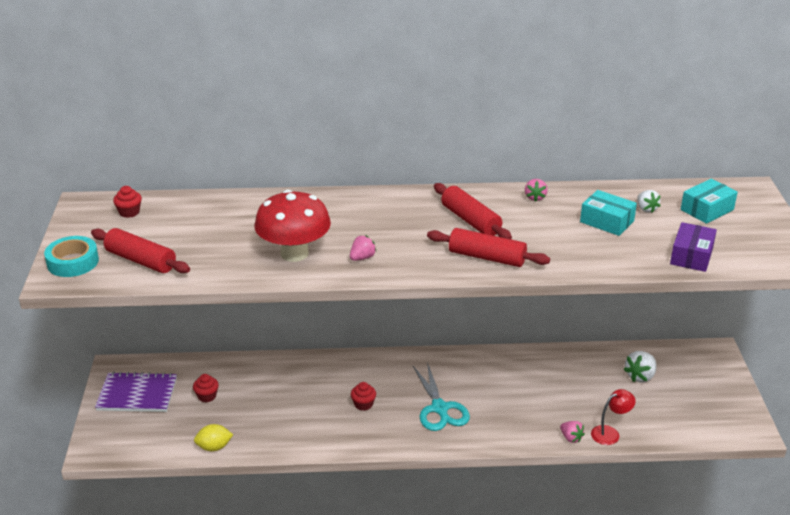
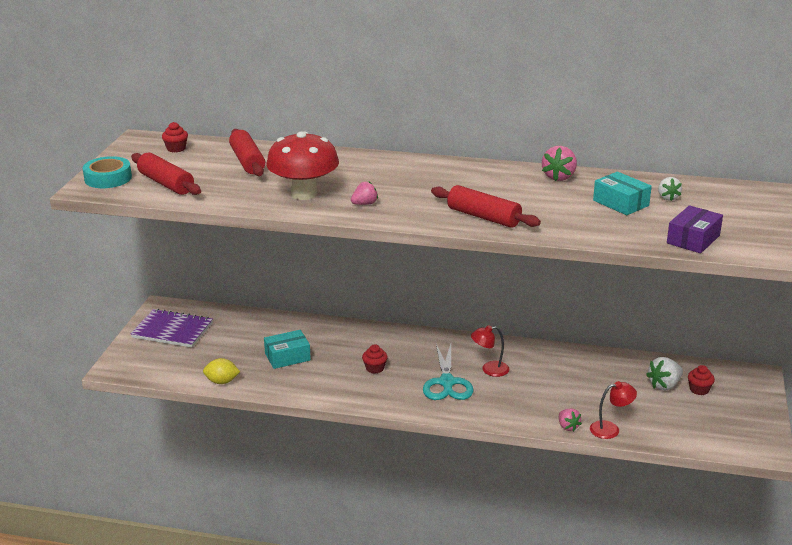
camera: 15 degrees right, 5 degrees down
red cupcake [193,374,219,402] -> red cupcake moved to [688,365,715,395]
red rolling pin [434,183,512,239] -> red rolling pin moved to [229,129,265,176]
pink strawberry [525,179,548,202] -> pink strawberry [542,146,577,181], size x1.54
turquoise box [681,178,738,224] -> turquoise box moved to [264,330,311,369]
none -> red lamp [471,325,509,377]

